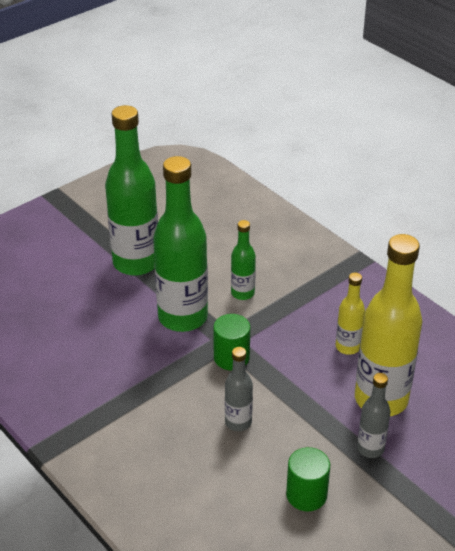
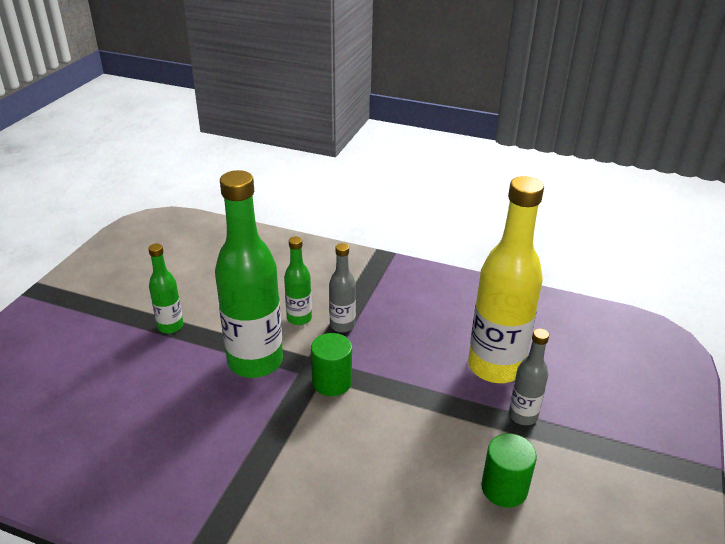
camera: 30 degrees left, 5 degrees down
green bottle [105,105,158,276] -> green bottle [148,243,183,333], size x0.49
grey bottle [225,347,253,431] -> grey bottle moved to [329,243,356,333]
yellow bottle [336,273,365,355] -> none

